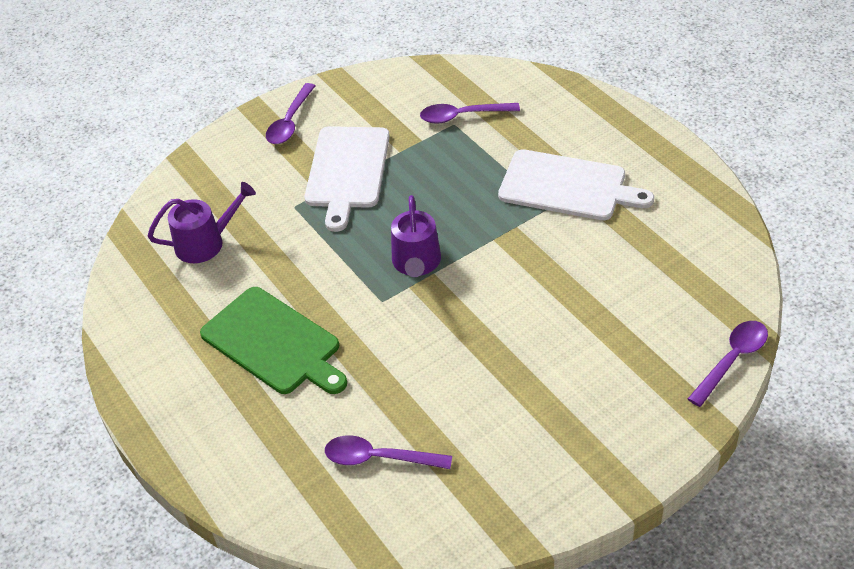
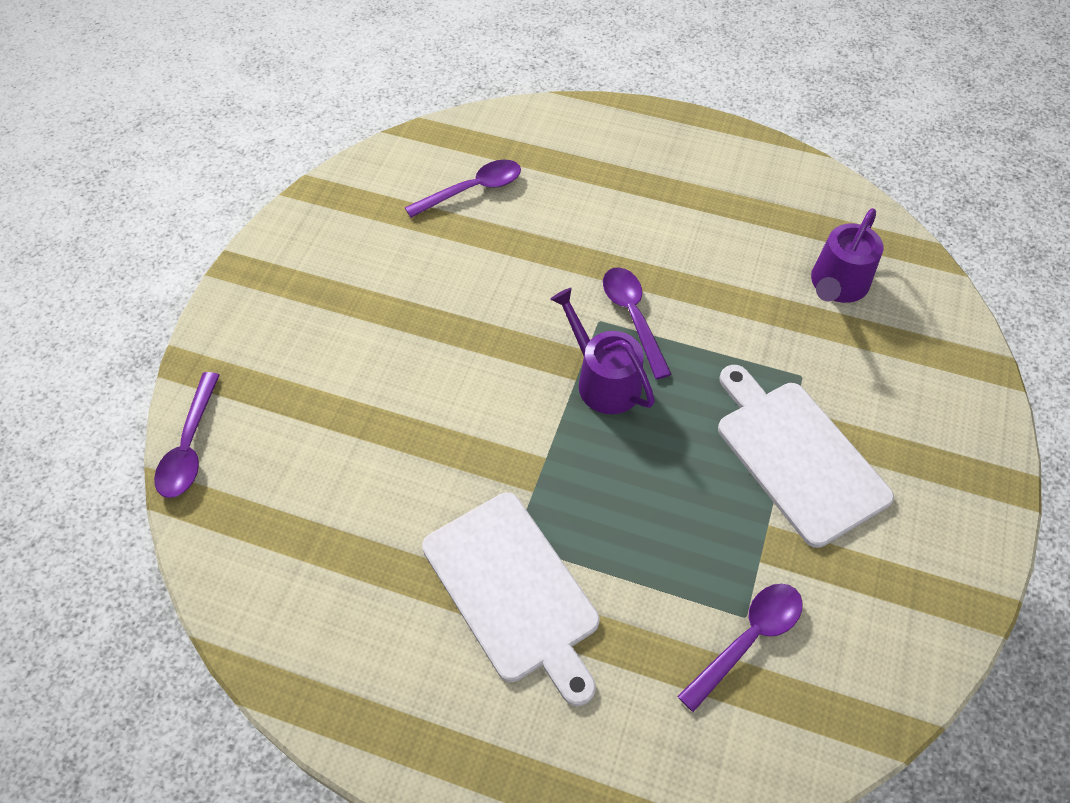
camera: 140 degrees right, 10 degrees up
green cutting board [200,287,347,394] -> none
purple spoon [266,83,315,144] -> purple spoon moved to [603,267,672,379]
white cutting board [498,149,654,220] -> white cutting board turned 105 degrees counterclockwise [422,493,600,706]

